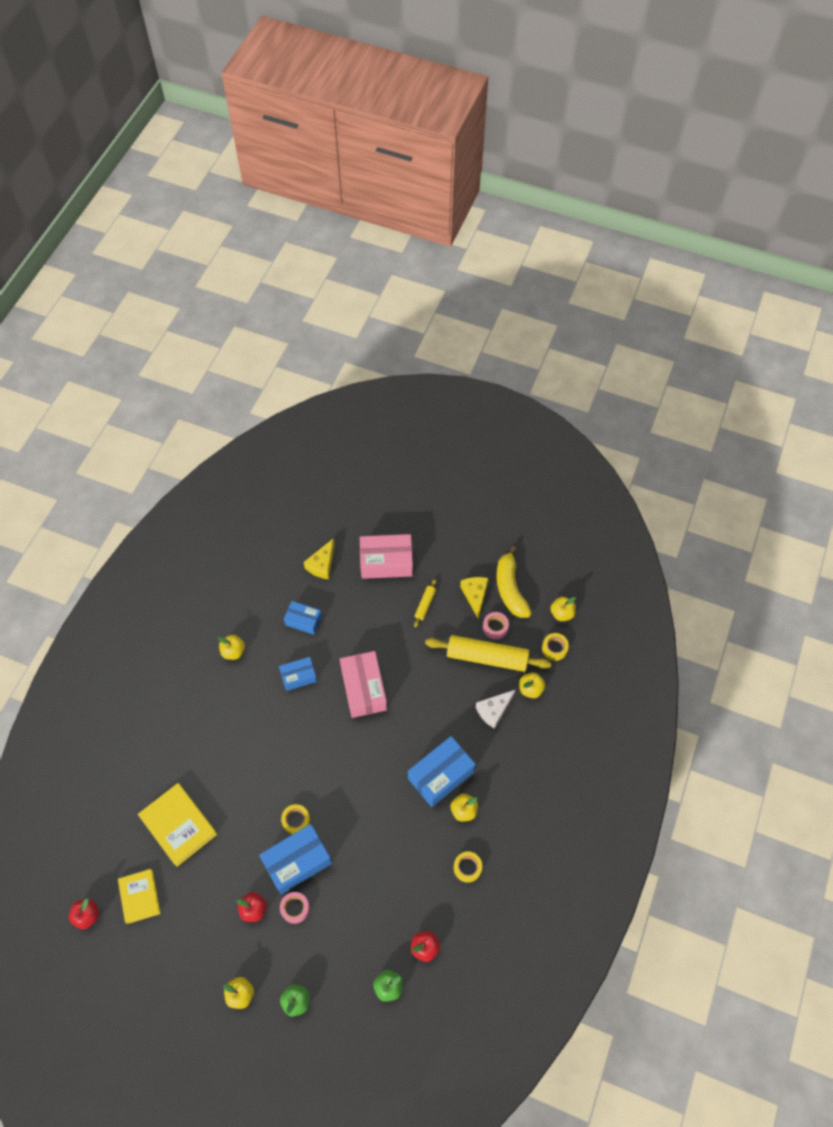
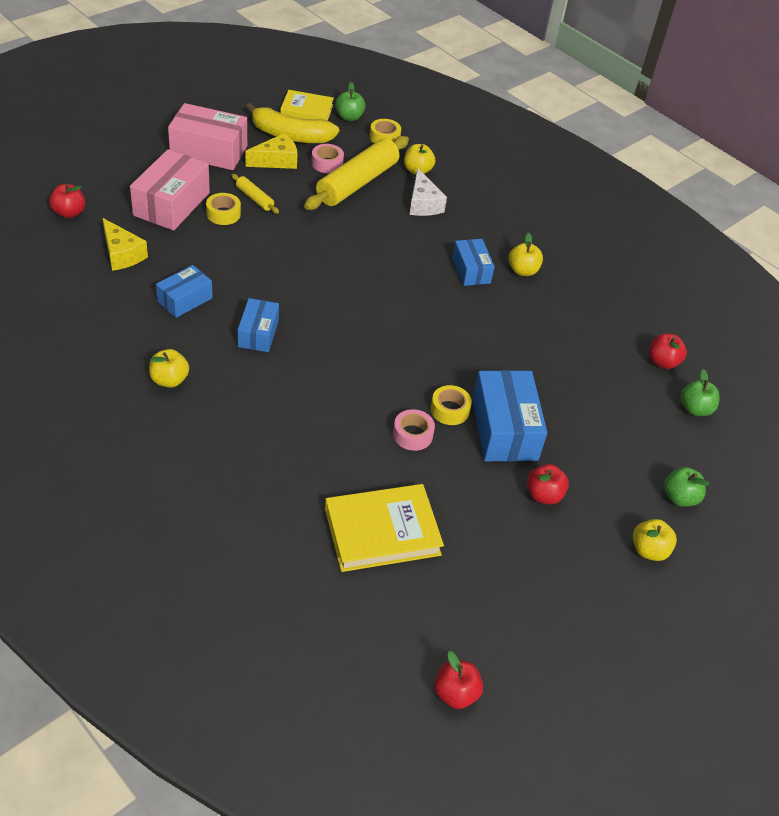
camera: 70 degrees left, 15 degrees down
yellow book [118,869,161,924] -> yellow book moved to [280,90,334,121]
pink tape [280,892,310,924] -> pink tape moved to [393,409,435,451]
pink box [340,651,387,718] -> pink box moved to [168,103,247,170]
blue box [408,736,476,807] -> blue box [452,239,495,286], size x0.60
yellow tape [454,851,482,883] -> yellow tape moved to [206,193,241,225]
yellow cheese [460,577,488,619] -> yellow cheese turned 135 degrees clockwise [245,133,297,169]
yellow apple [550,597,576,621] -> green apple [335,82,365,121]
none -> red apple [49,184,85,218]

